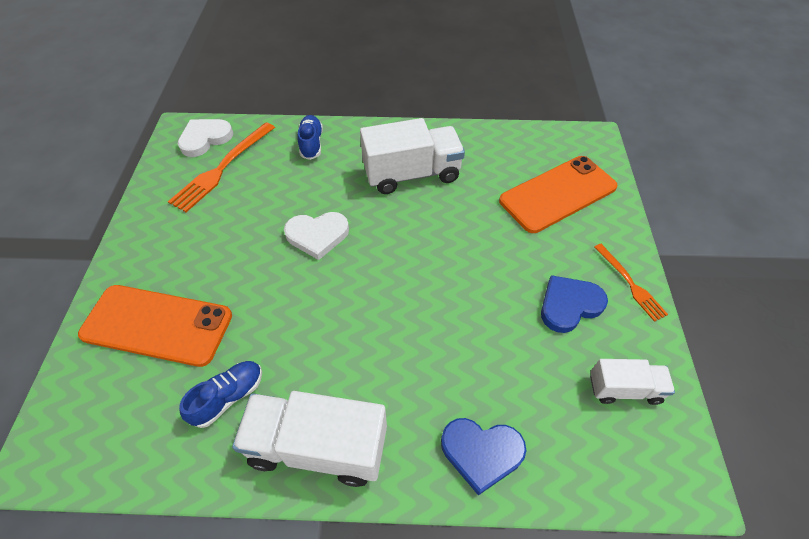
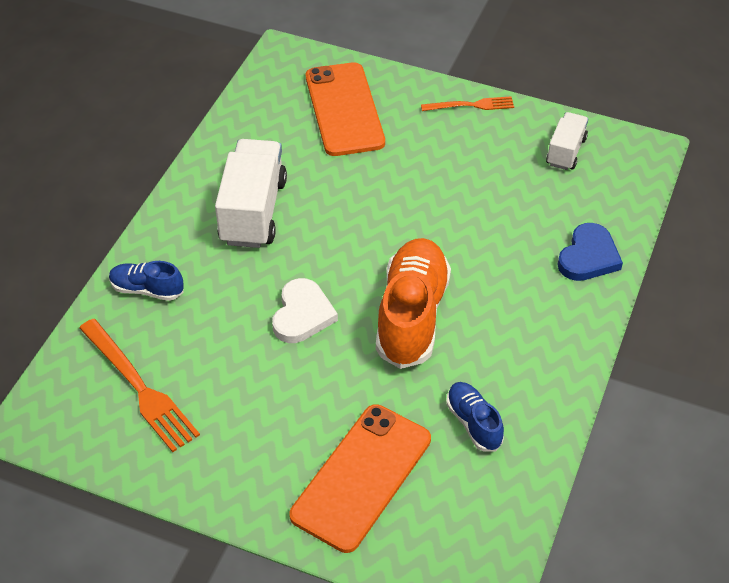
camera: 70 degrees left, 5 degrees down
white heart [178,119,233,157] -> none
white truck [232,391,387,487] -> none
blue heart [541,275,608,333] -> none
none -> orange shoe [376,238,451,369]

